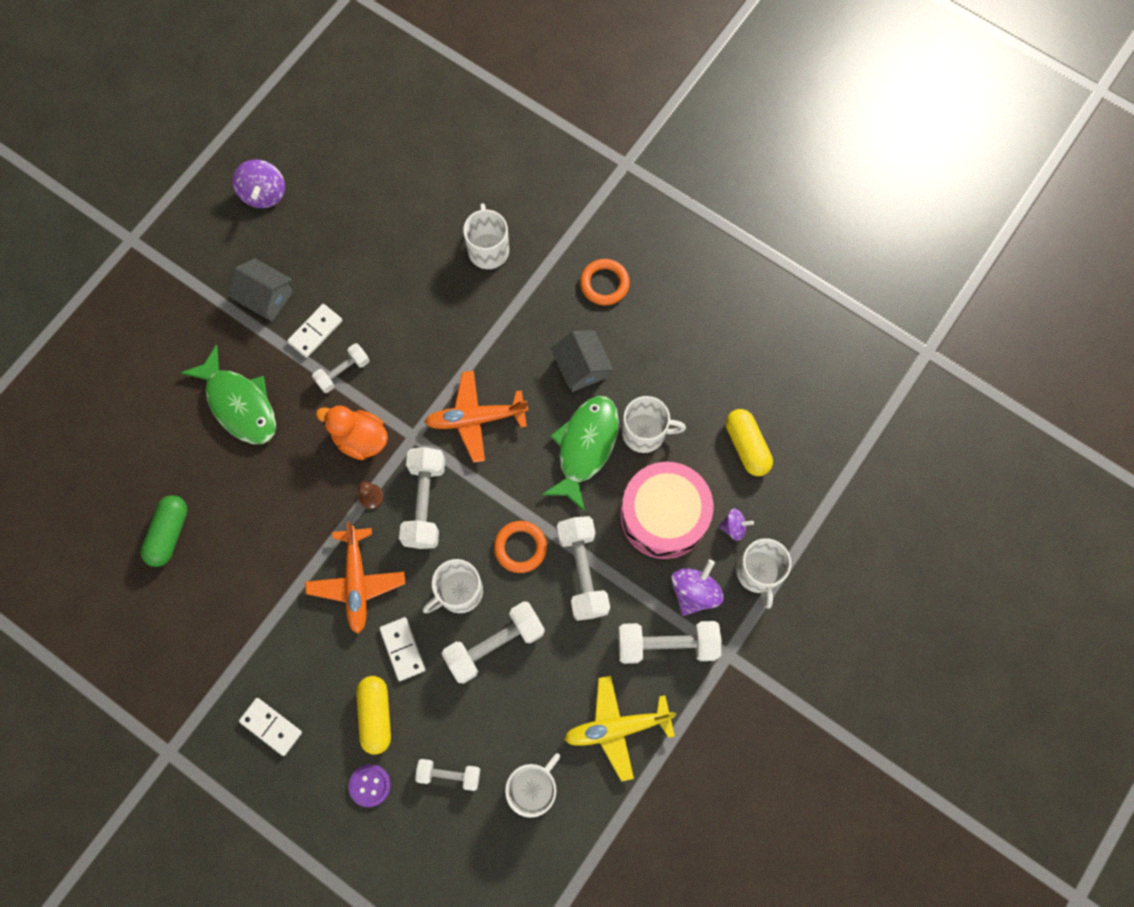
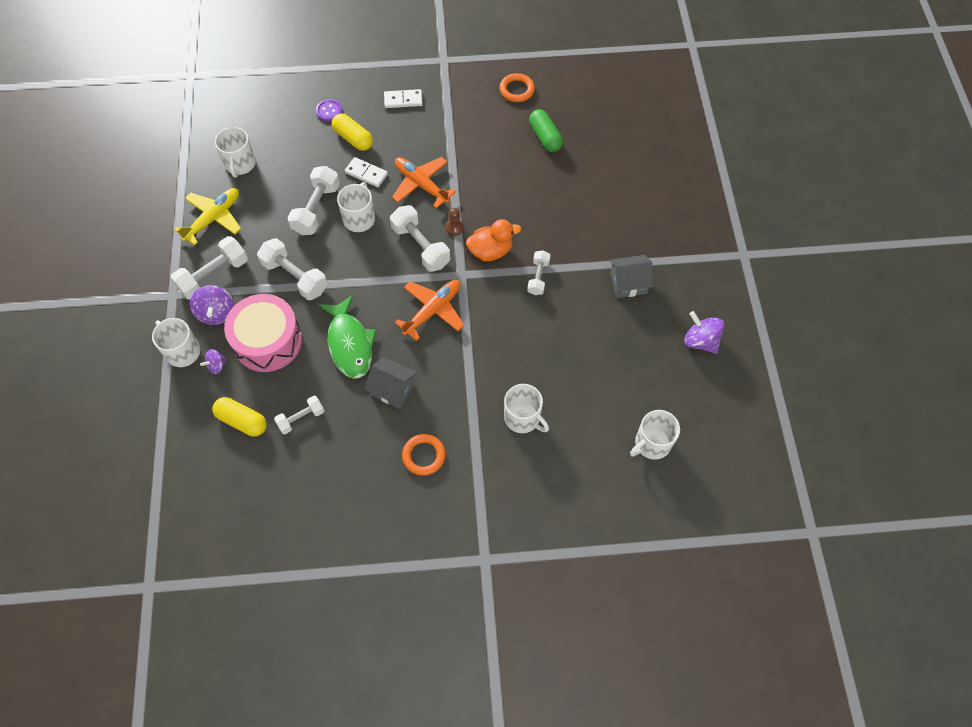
camera: 140 degrees right, 10 degrees down
green fish [181,344,276,444] -> none
white domino [287,304,342,358] -> none
white dumbbell [415,759,480,791] -> white dumbbell moved to [274,396,324,434]
orange ring [494,521,547,573] -> orange ring moved to [499,73,535,102]
white mug [622,396,686,453] -> white mug moved to [630,410,680,460]

